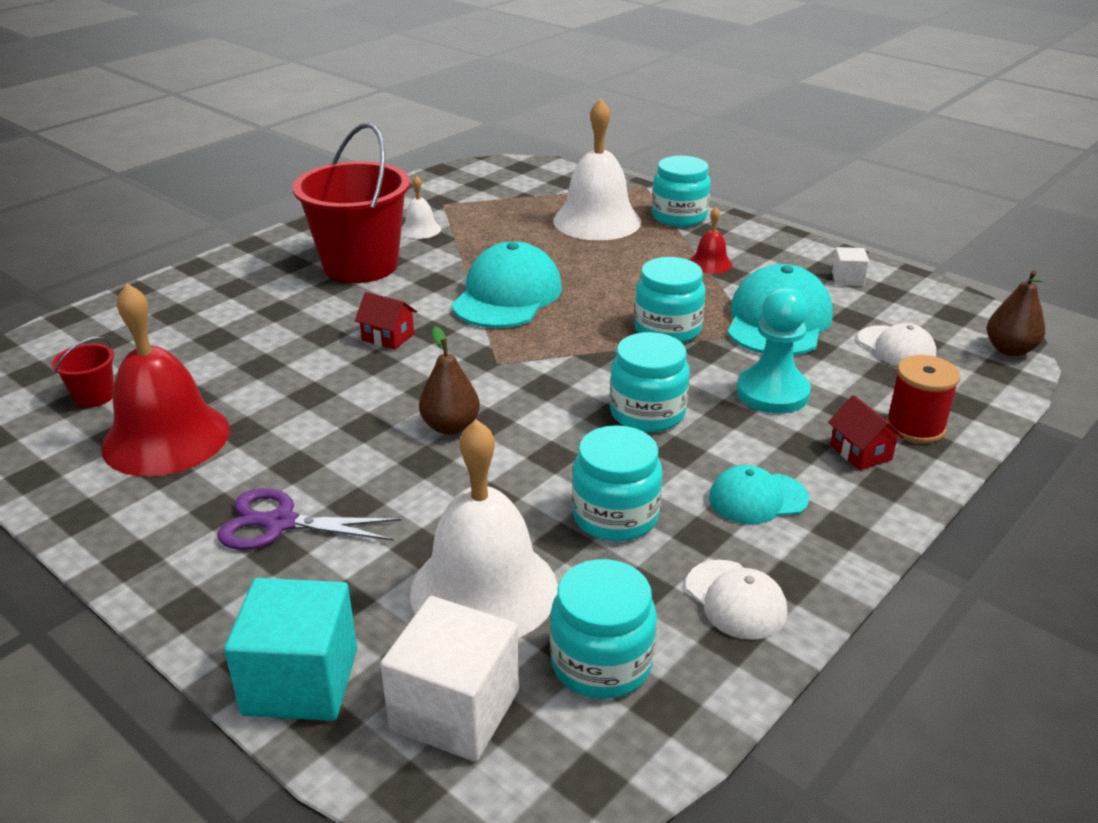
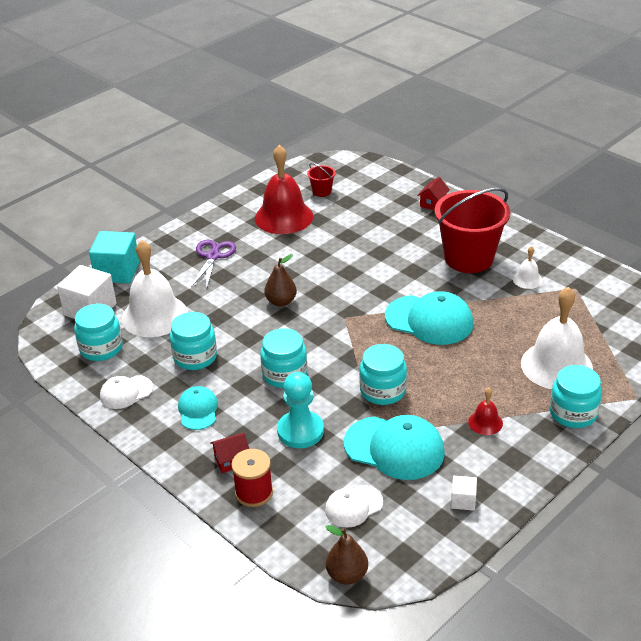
camera: 95 degrees right, 5 degrees up
red house [355,292,417,349] -> red house moved to [417,177,450,211]

